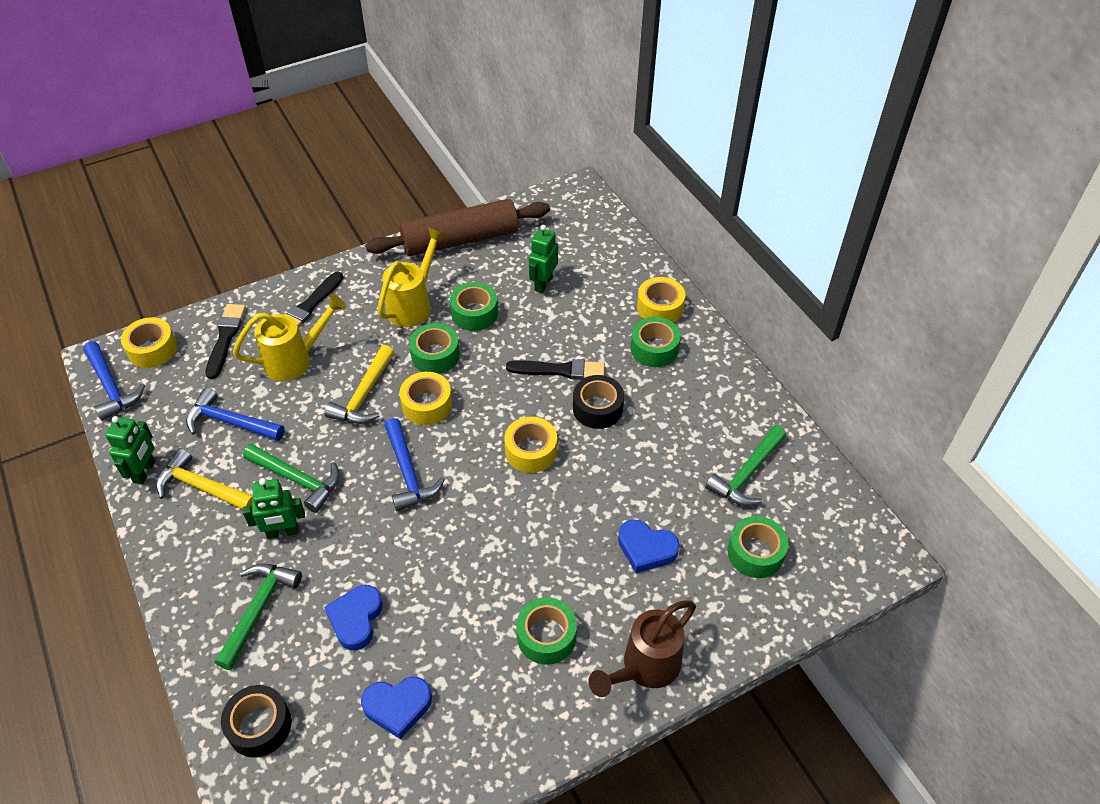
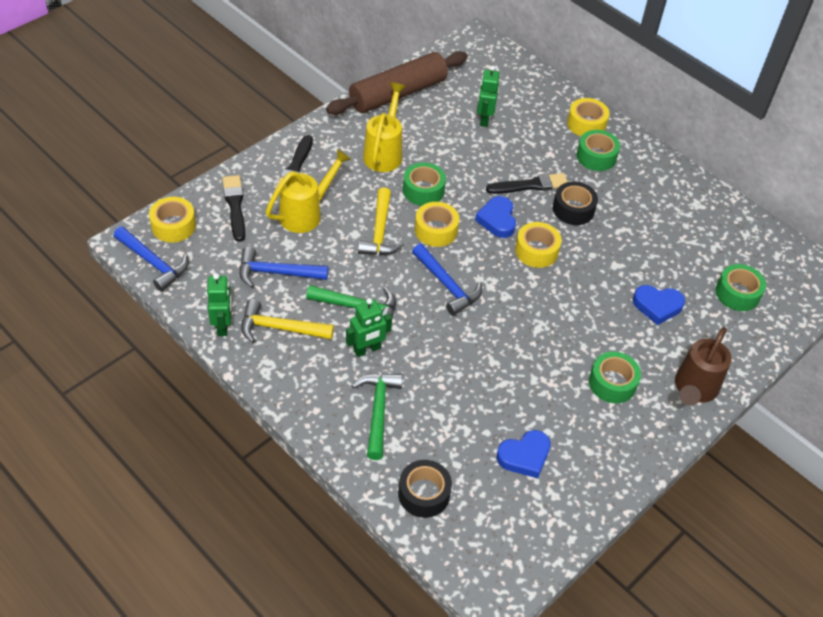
camera: 20 degrees left, 0 degrees up
blue heart [324,585,383,650] -> blue heart moved to [475,196,516,238]
green tape [450,282,498,331] -> none
green hammer [705,425,786,506] -> none

